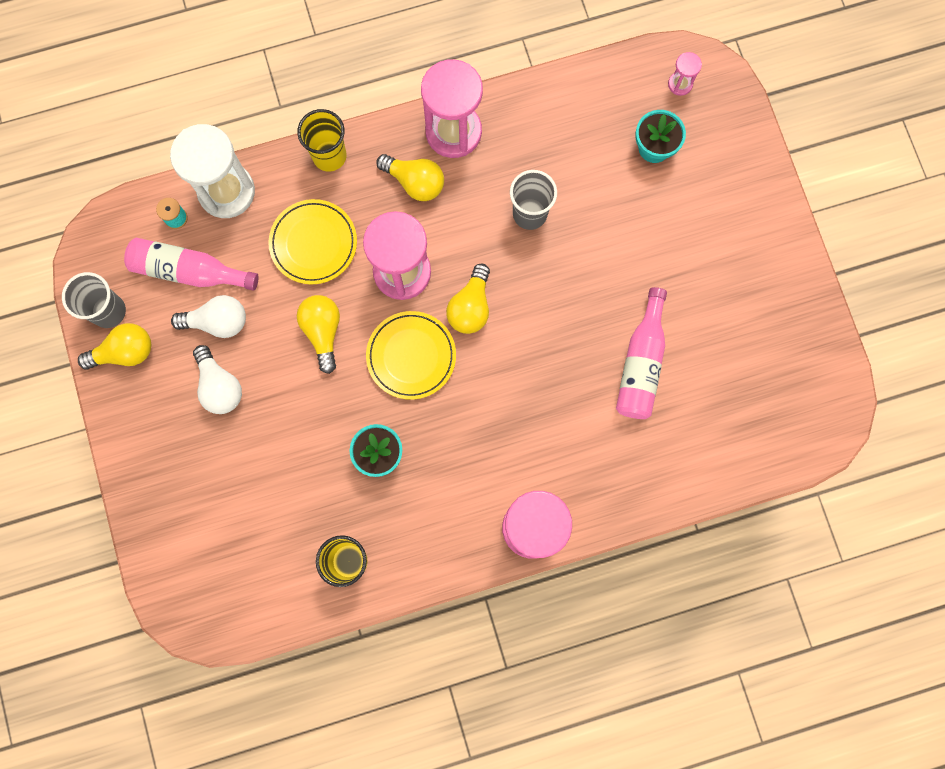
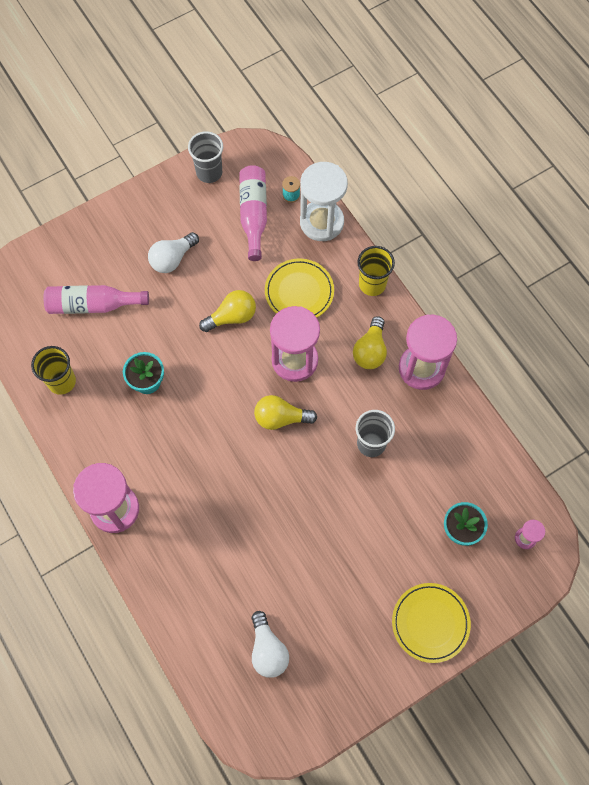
camera: 75 degrees right, 10 degrees down
yellow light bulb [78,323,151,369] -> none
white light bulb [171,295,246,338] -> white light bulb moved to [252,611,289,678]
yellow plate [366,311,456,400] -> yellow plate moved to [392,583,471,663]
pink bottle [616,287,667,419] -> pink bottle moved to [44,285,149,314]

